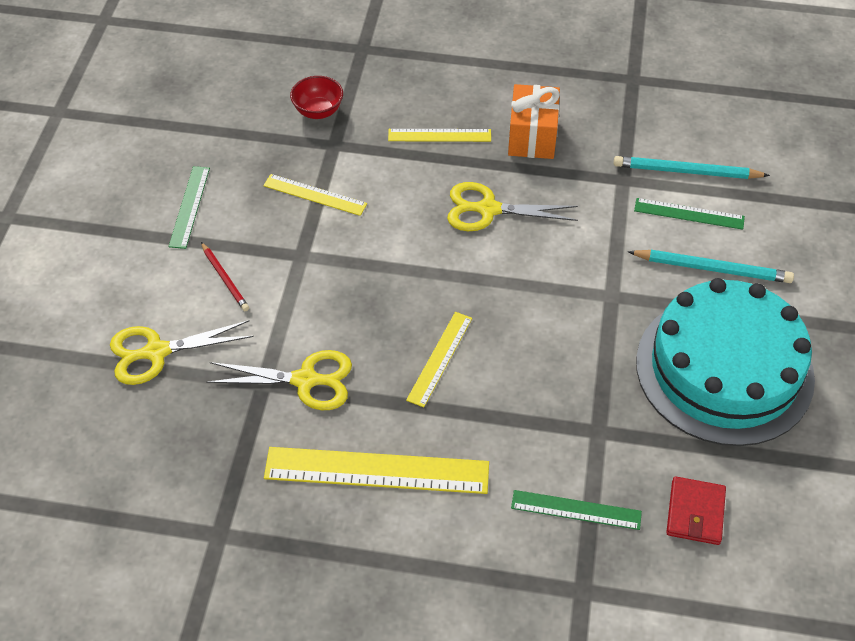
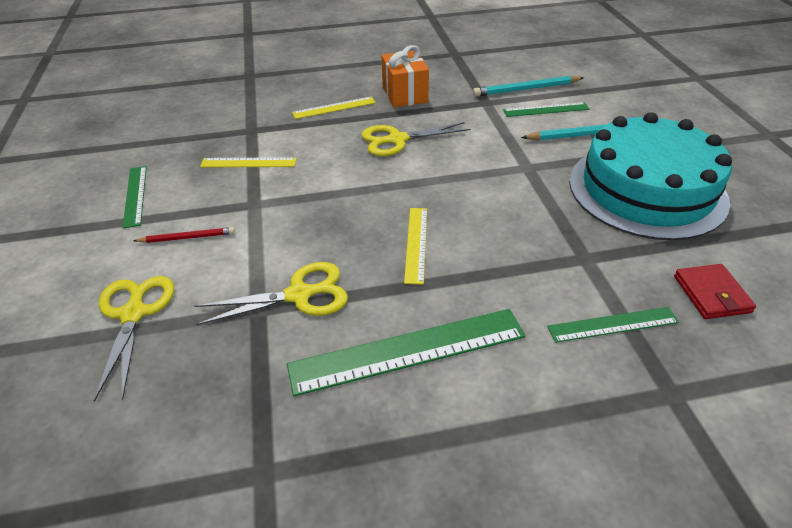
camera: 20 degrees left, 10 degrees down
yellow scissors [110,320,254,385] -> yellow scissors turned 120 degrees clockwise [94,276,174,402]
red pencil [201,242,249,311] -> red pencil turned 45 degrees counterclockwise [134,227,235,243]
yellow ruler [264,447,489,494] -> green ruler [287,309,526,396]
red bowl [290,76,343,119] -> none

